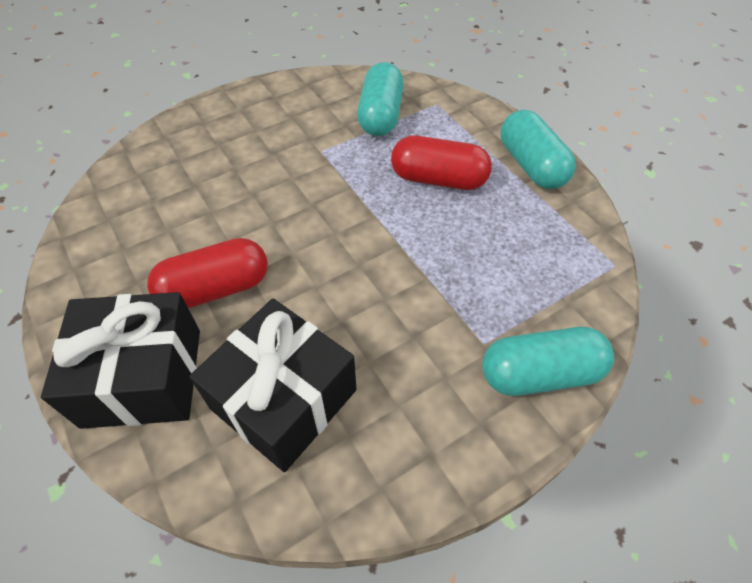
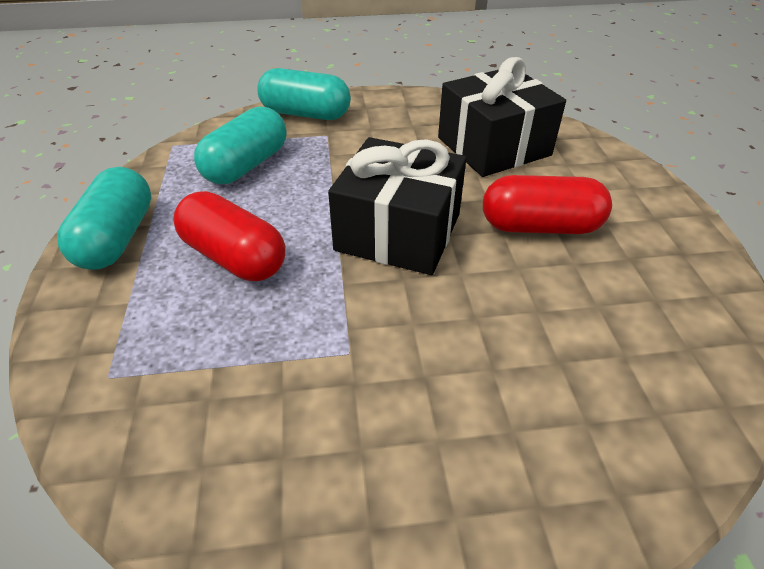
camera: 155 degrees left, 10 degrees down
black gift [41,292,200,429] -> black gift moved to [328,137,466,275]
turquoise capsule [357,62,404,136] -> turquoise capsule moved to [194,106,287,184]

